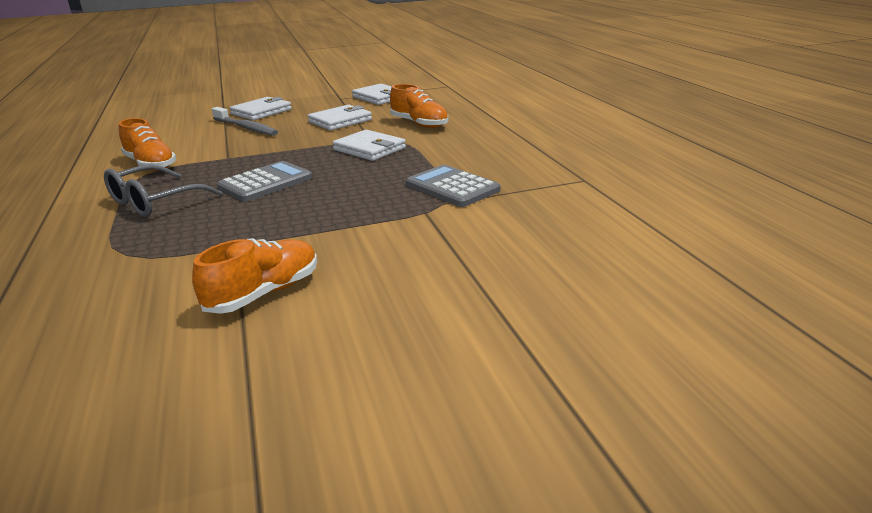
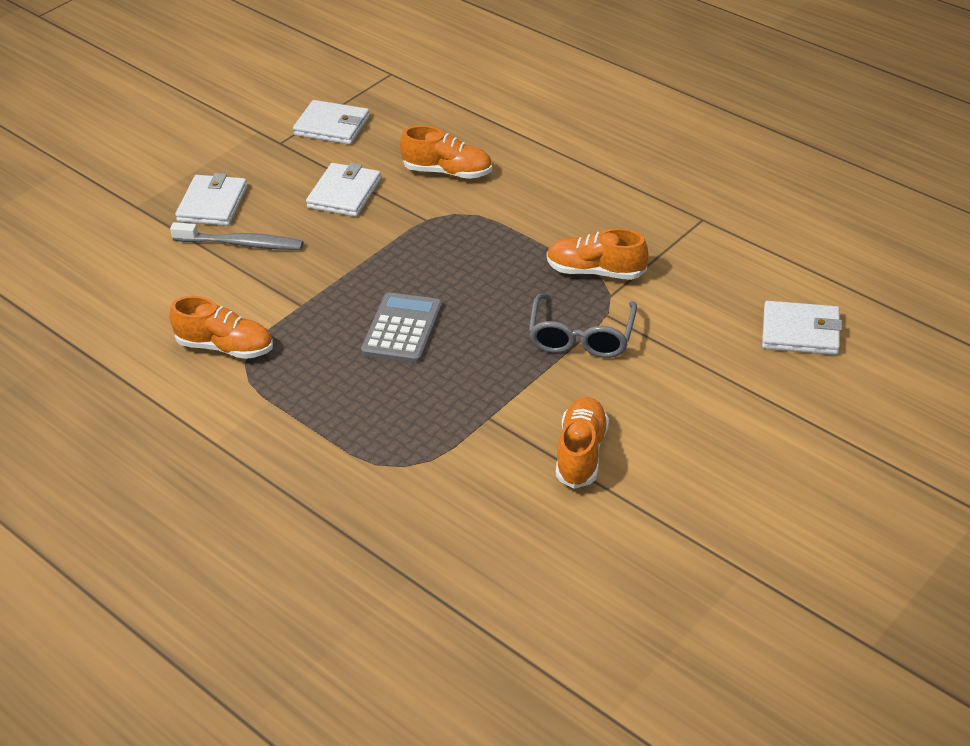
camera: 30 degrees left, 15 degrees up
grey glasses [104,164,223,217] -> grey glasses moved to [528,294,637,358]
white wallet [333,130,406,161] -> white wallet moved to [762,301,842,355]
grey calculator [406,165,501,207] -> orange shoe [547,228,648,280]

